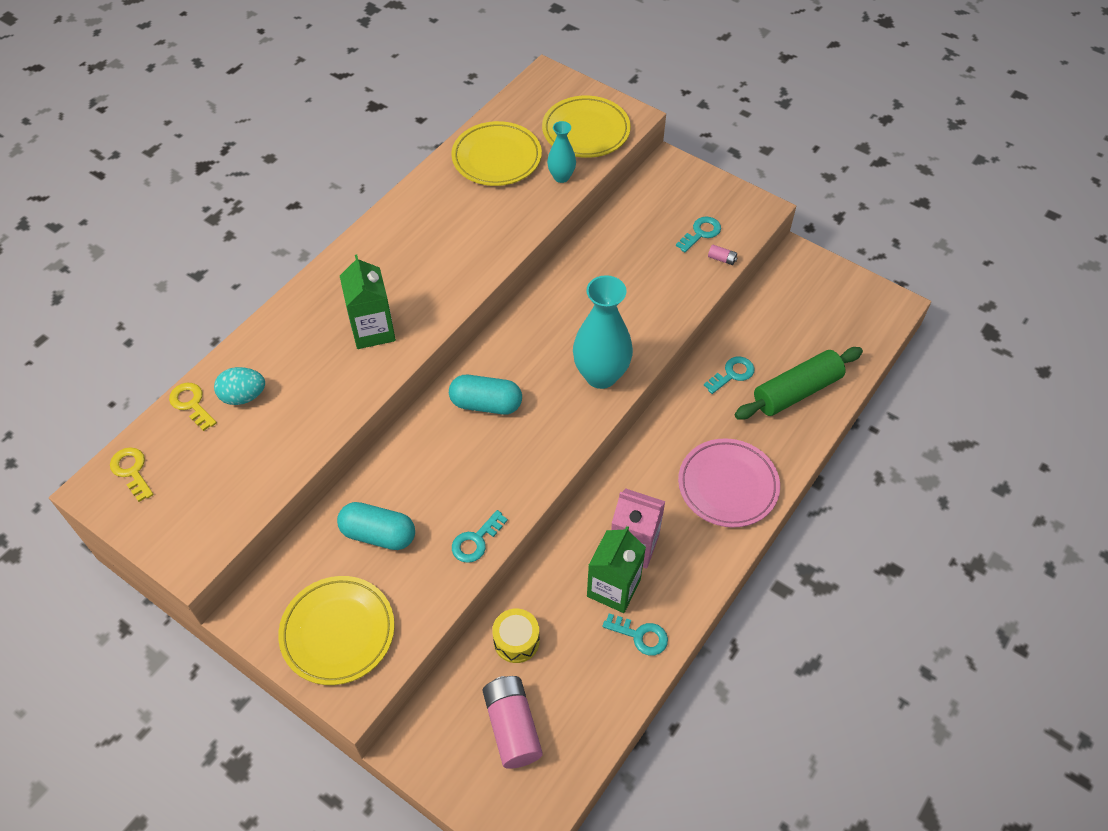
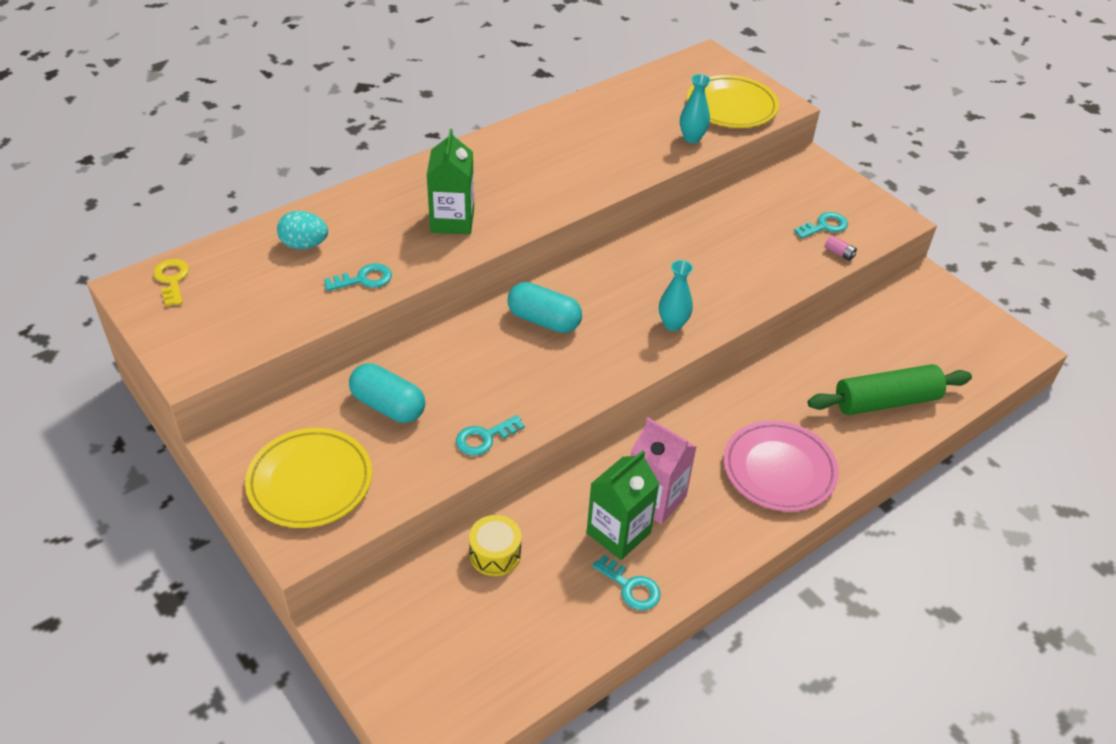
camera: 15 degrees right, 10 degrees down
yellow key [169,383,217,431] -> none
yellow plate [451,121,542,186] -> none
pink battery [482,676,543,769] -> none
turquoise vase [573,275,633,389] -> turquoise vase [659,260,693,331], size x0.53
turquoise key [704,357,755,394] -> turquoise key moved to [324,263,392,291]

